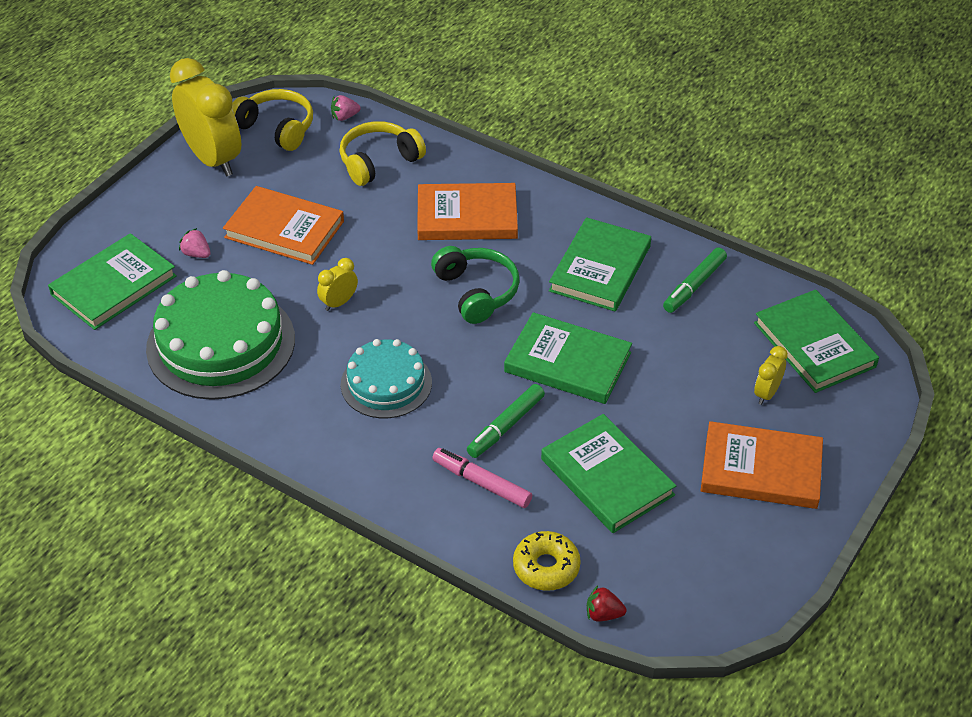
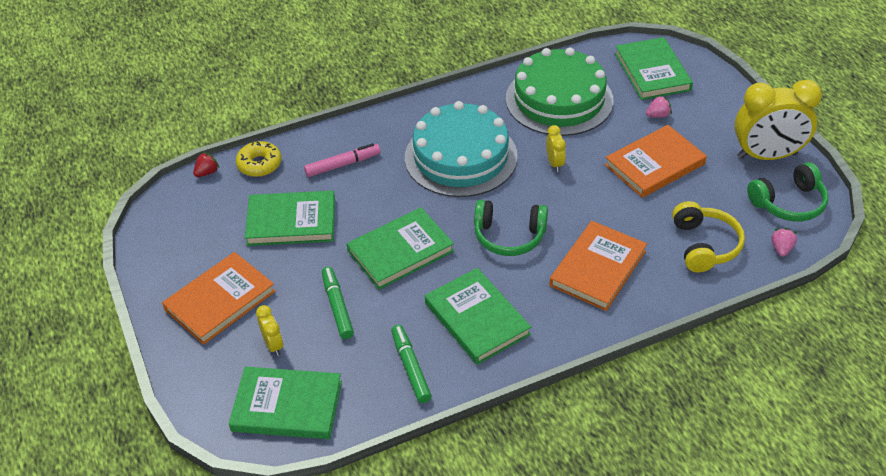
camera: 125 degrees right, 0 degrees up
yellow headphones [232,89,313,151] -> green headphones [747,162,828,222]
turquoise cake [341,339,432,418] -> turquoise cake [405,101,518,197], size x1.65
green marker [467,384,545,458] -> green marker moved to [322,267,354,339]

